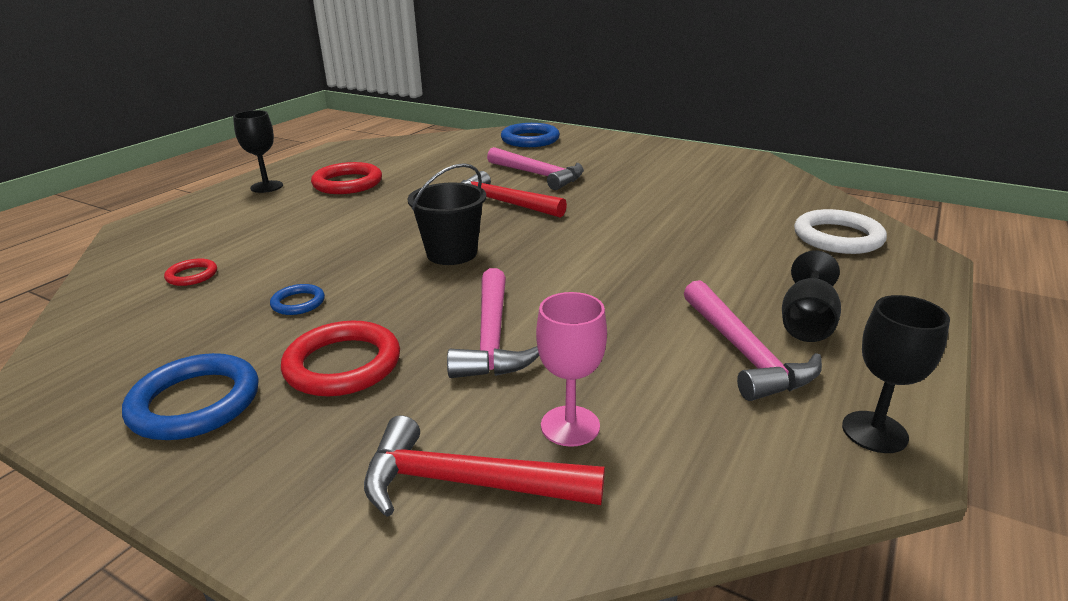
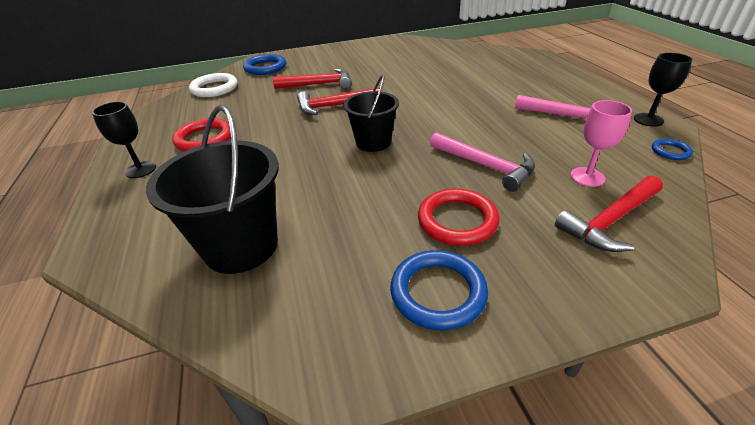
camera: 45 degrees left, 10 degrees up
red ring [164,258,217,286] -> black bucket [146,105,279,274]
blue ring [270,284,325,315] -> blue ring moved to [652,138,693,160]
pink hammer [487,147,584,190] -> red hammer [273,68,351,89]
black goblet [782,250,841,342] -> none
white ring [794,209,887,254] -> white ring moved to [189,73,238,97]

